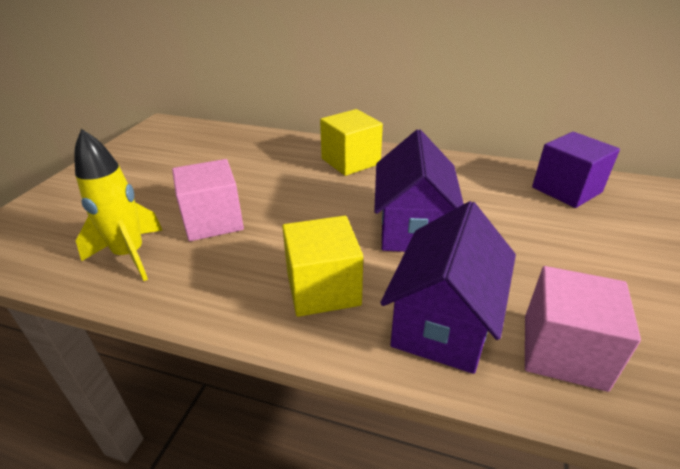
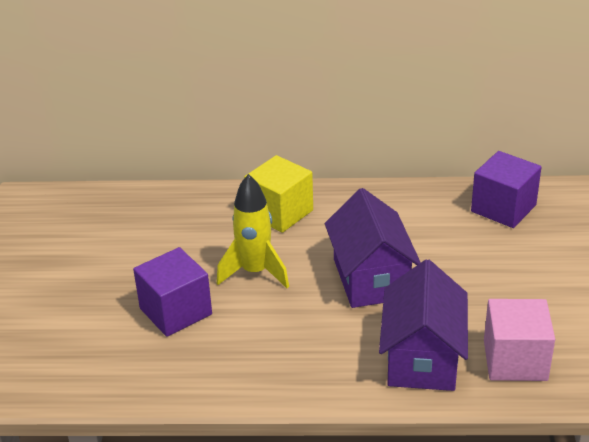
camera: 15 degrees left, 0 degrees up
yellow rocket [74,129,162,281] -> yellow rocket moved to [217,174,289,288]
pink cube [172,159,244,241] -> purple cube [133,247,212,337]
yellow cube [282,216,363,317] -> none

